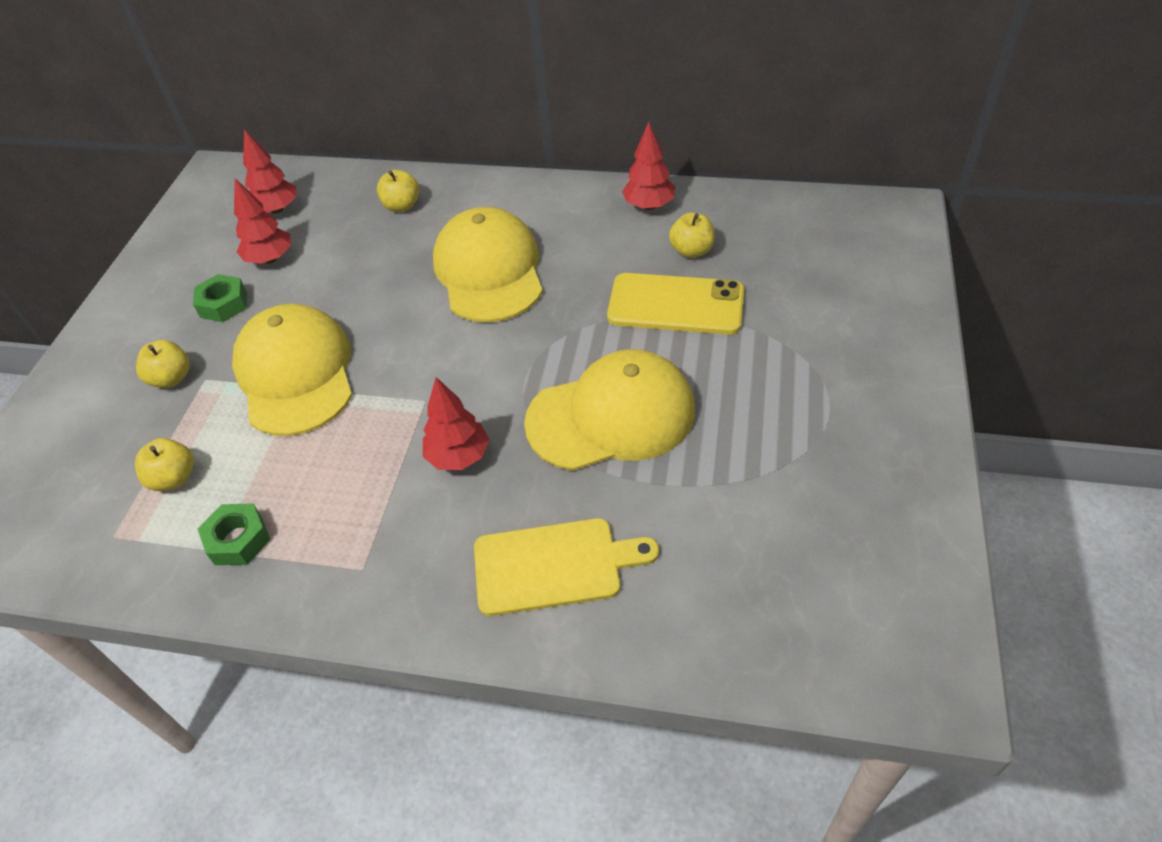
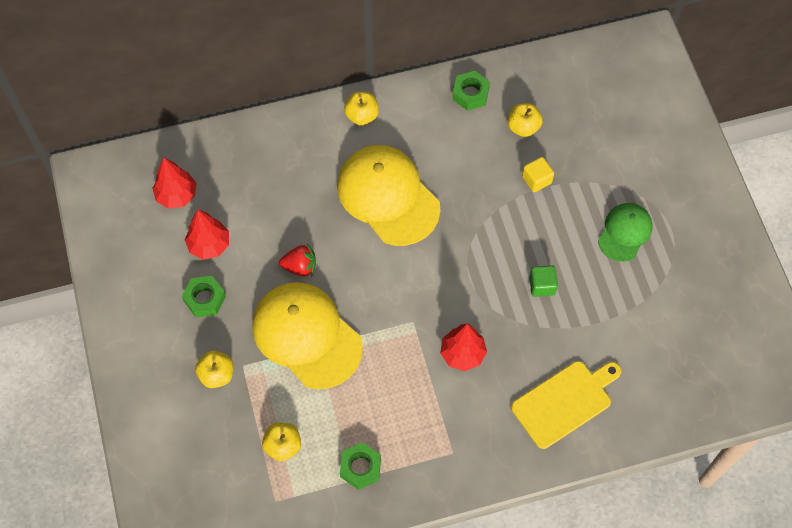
camera: 30 degrees left, 15 degrees up
yellow apple [377,170,419,212] -> yellow apple moved to [344,92,379,125]
yellow cap [524,349,695,471] -> green cube [529,265,558,297]
yellow phone [607,273,744,335] -> yellow cube [522,157,554,192]
red tree [622,122,675,210] -> green nut [452,71,490,111]
none -> red strawberry [279,244,316,277]
none -> green cap [598,203,653,262]

